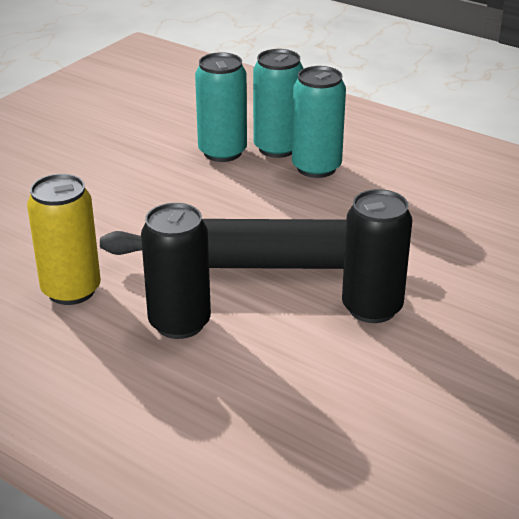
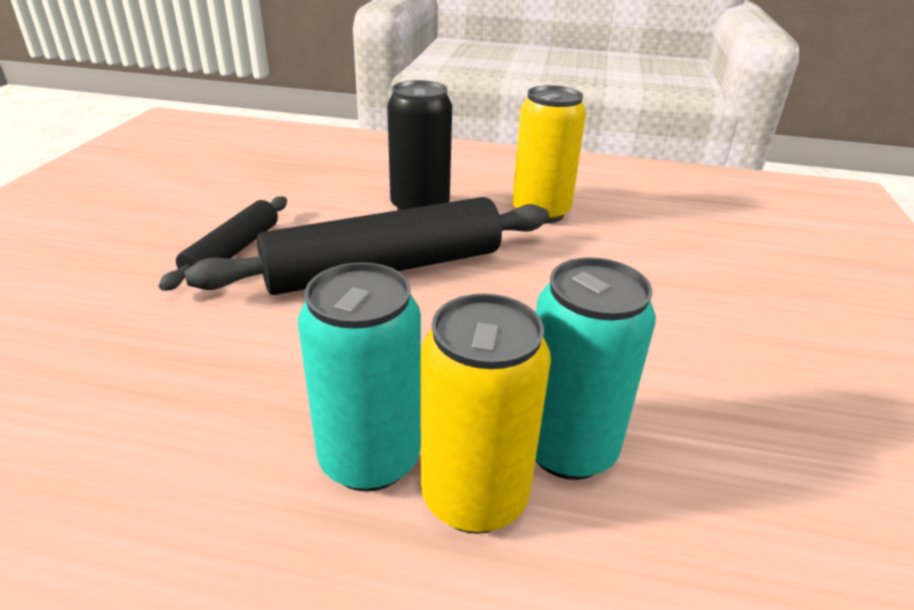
camera: 155 degrees right, 0 degrees up
turquoise can [253,49,304,158] -> yellow can [421,294,551,534]
black can [342,189,412,323] -> black rolling pin [159,196,287,291]

